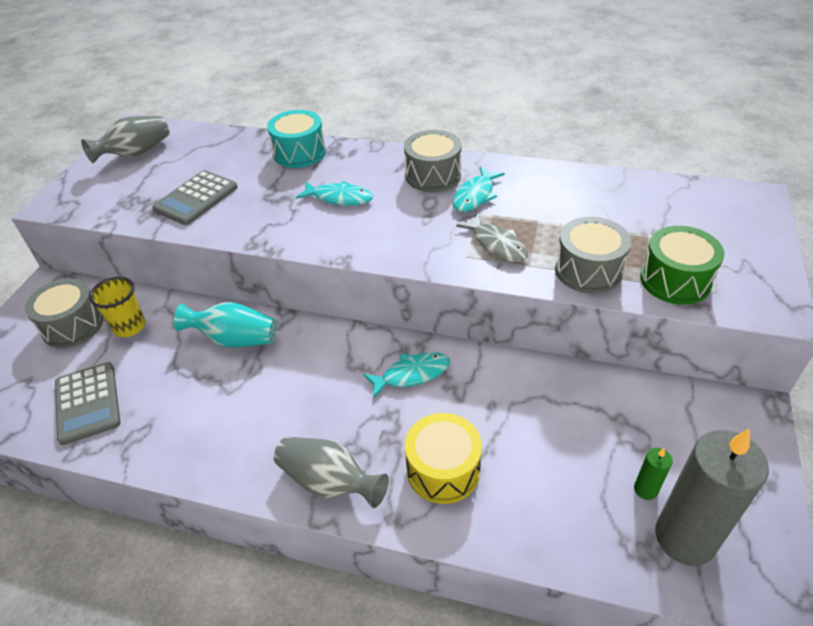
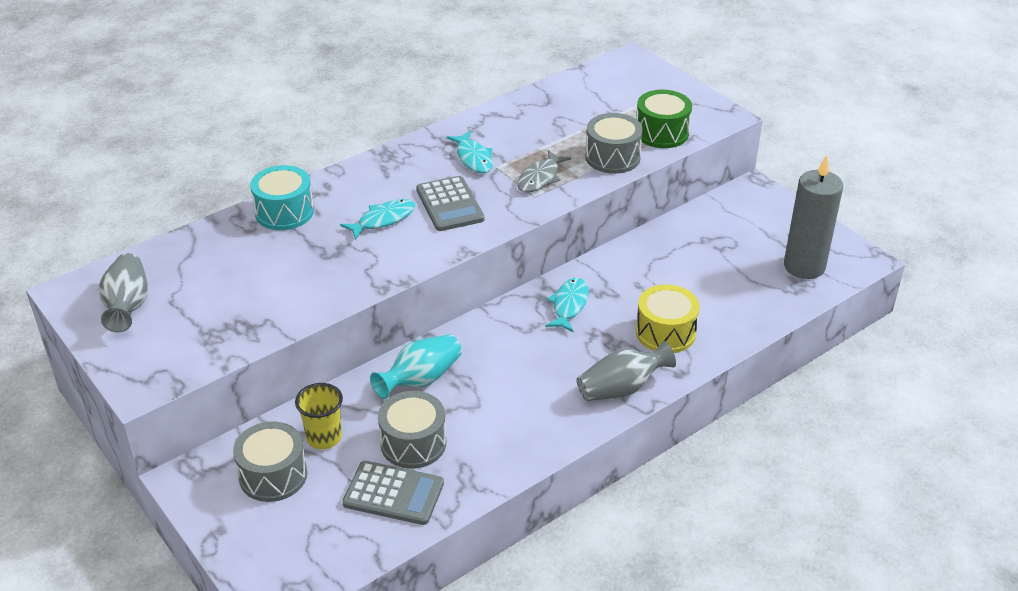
camera: 55 degrees left, 5 degrees down
grey calculator [152,170,238,225] -> grey calculator moved to [416,176,485,231]
grey drum [404,130,462,192] -> grey drum moved to [378,391,446,469]
grey fish [456,213,528,263] -> grey fish turned 120 degrees clockwise [517,150,571,193]
green candle [634,448,673,500] -> none

